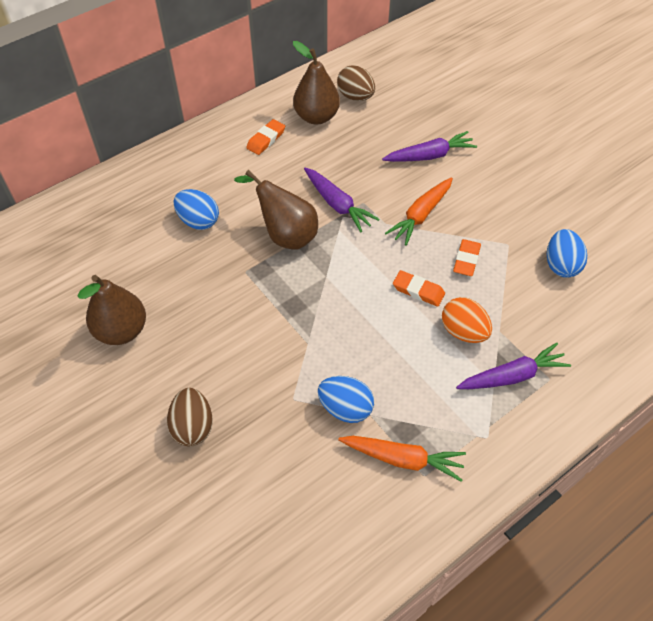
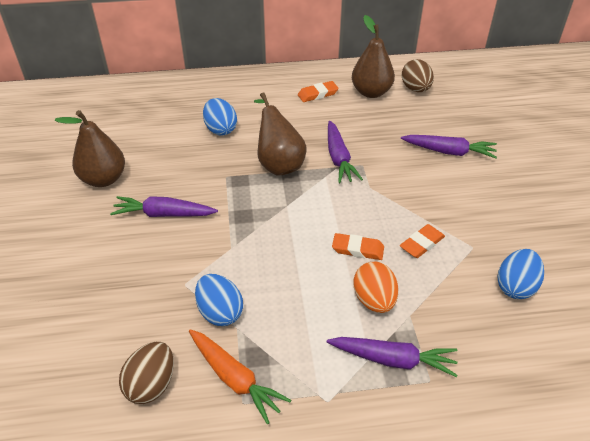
camera: 30 degrees right, 10 degrees down
brown egg [167,388,213,447] -> brown egg moved to [119,342,174,404]
orange carrot [385,177,453,246] -> none
orange eraser [393,270,445,307] -> orange eraser turned 45 degrees counterclockwise [332,233,384,260]
none -> purple carrot [110,196,218,217]

